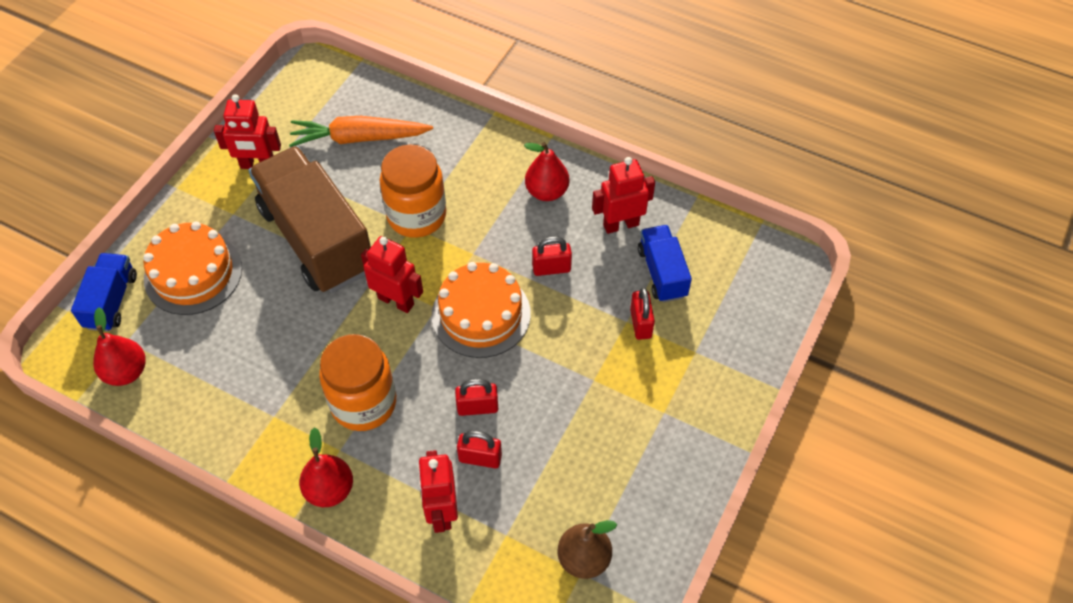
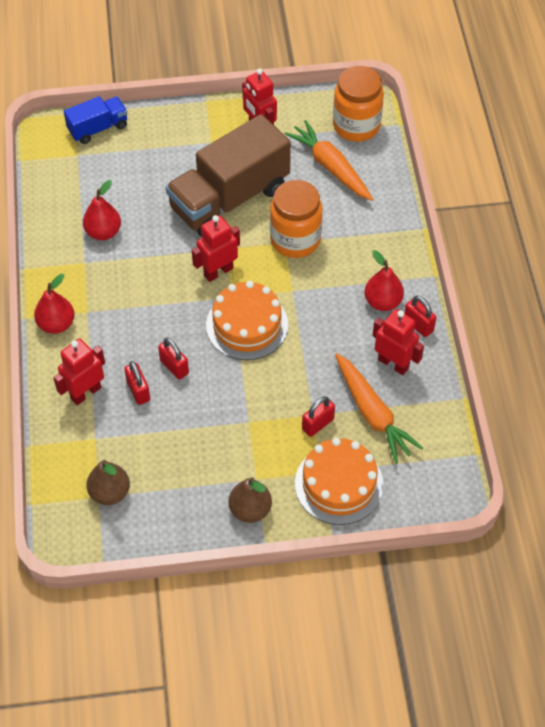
camera: 55 degrees right, 0 degrees up
red pear [93,307,146,386] -> red pear moved to [83,180,121,240]
orange cake [143,222,242,315] -> orange cake moved to [295,438,384,525]
brown truck [249,146,371,293] -> brown truck turned 150 degrees counterclockwise [165,114,291,237]
orange jar [319,334,396,431] -> orange jar moved to [333,66,384,142]
red robot [361,236,423,313] -> red robot turned 120 degrees counterclockwise [192,215,240,282]
red padlock [532,236,572,276] -> red padlock moved to [404,296,436,337]
blue truck [638,225,692,302] -> orange carrot [335,353,423,463]
none -> brown pear [229,477,272,523]

